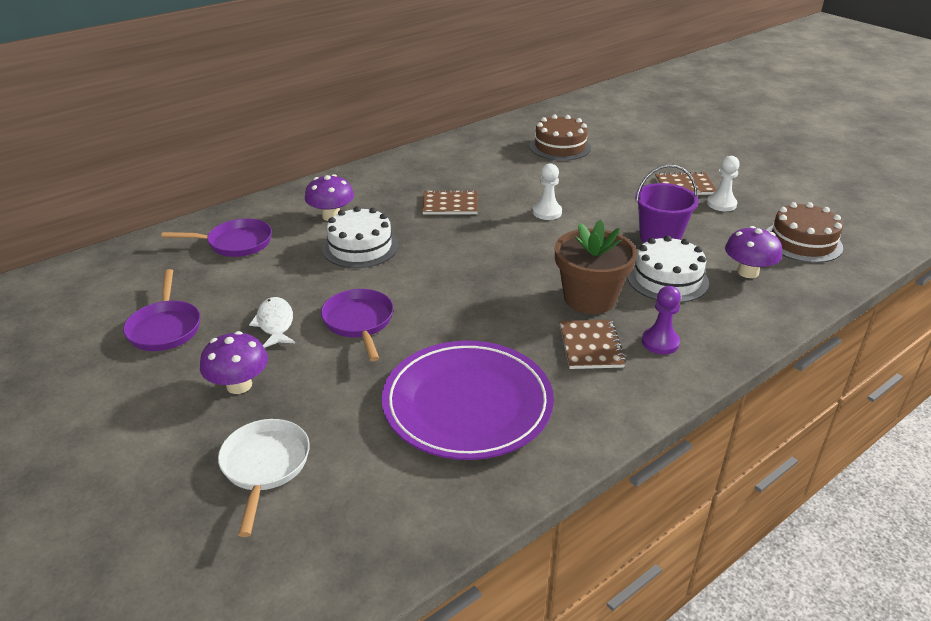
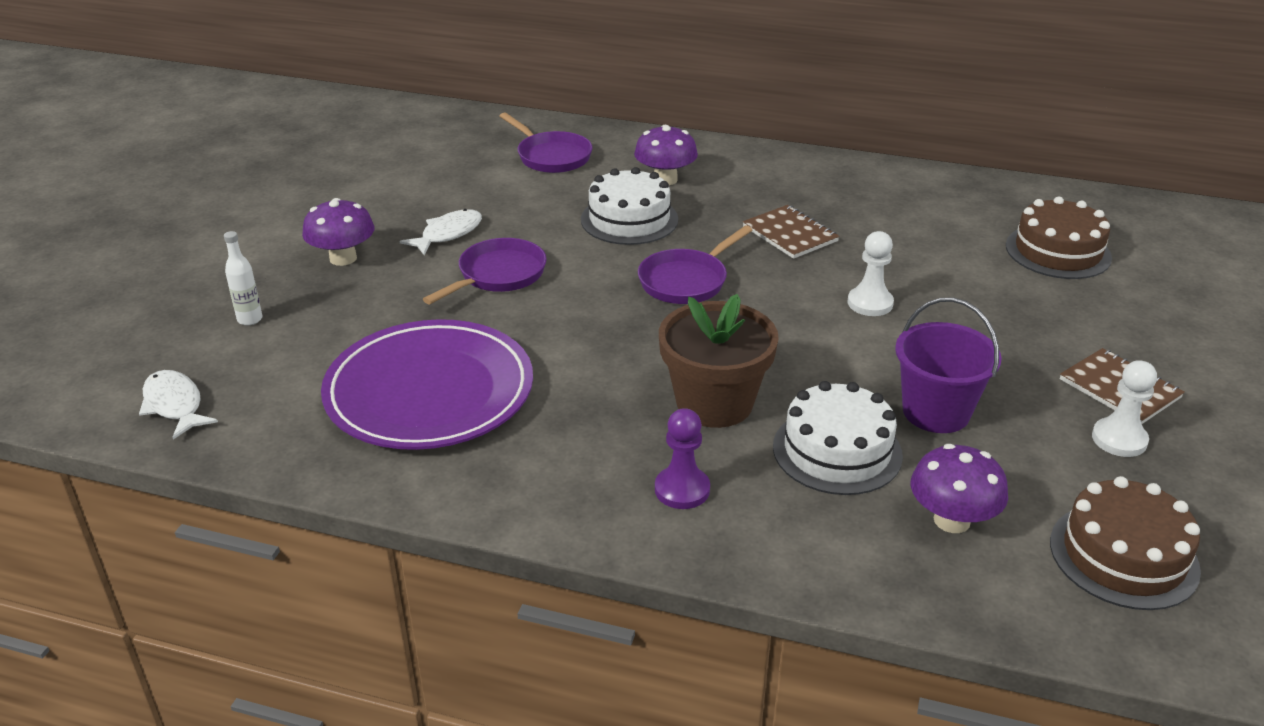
camera: 55 degrees right, 0 degrees up
purple pan [123,269,200,351] -> purple pan moved to [638,226,752,304]
white pan [218,419,310,537] -> white bottle [224,231,262,325]
brown notebook [559,320,626,369] -> none
none -> white fish [139,370,218,440]

